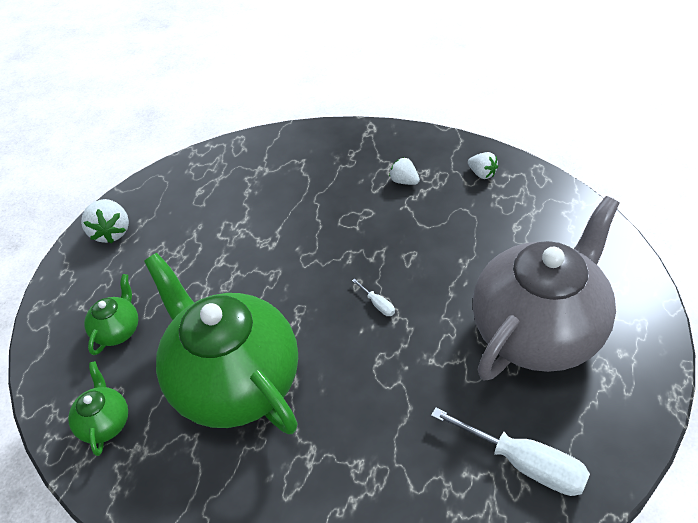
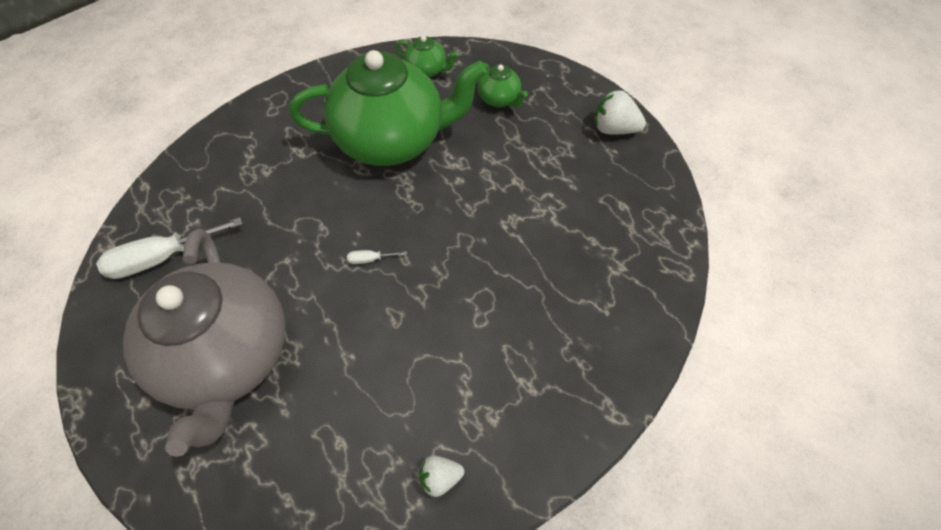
camera: 120 degrees right, 10 degrees up
white strawberry [389,157,420,185] -> none

